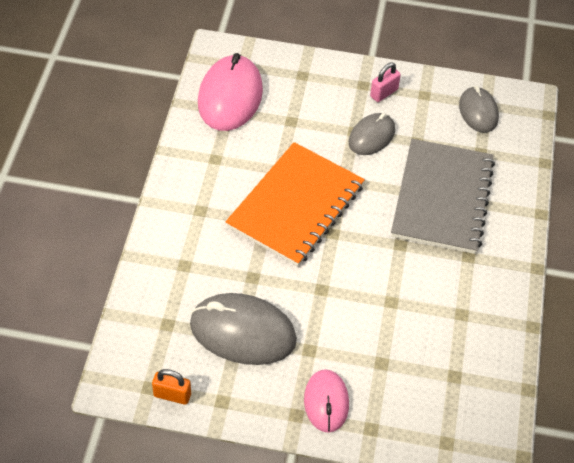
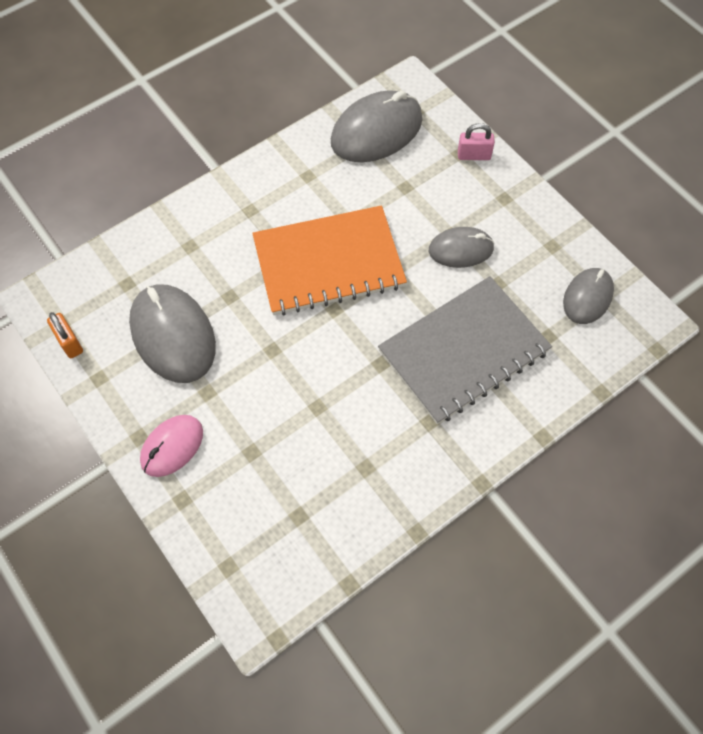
camera: 45 degrees right, 10 degrees up
pink mouse [198,53,263,131] -> grey mouse [331,90,422,162]
pink padlock [370,63,401,102] -> pink padlock moved to [458,123,495,160]

